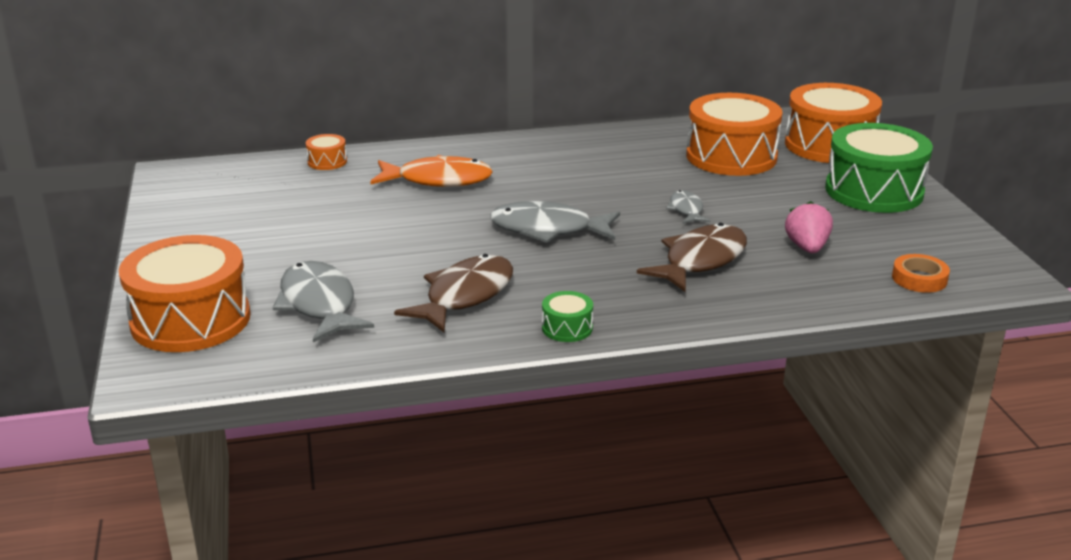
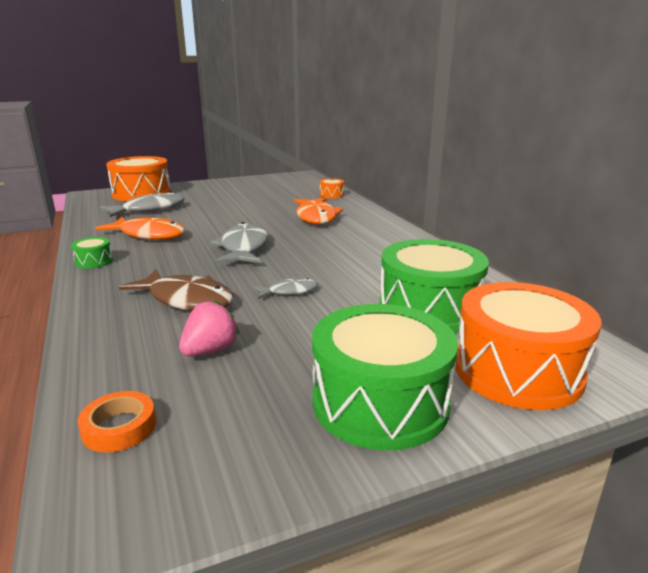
camera: 80 degrees right, 5 degrees down
brown fish [394,254,513,332] -> orange fish [95,217,185,240]
orange drum [686,93,783,176] -> green drum [379,239,489,333]
pink strawberry [785,201,833,253] -> pink strawberry turned 45 degrees counterclockwise [179,300,239,356]

